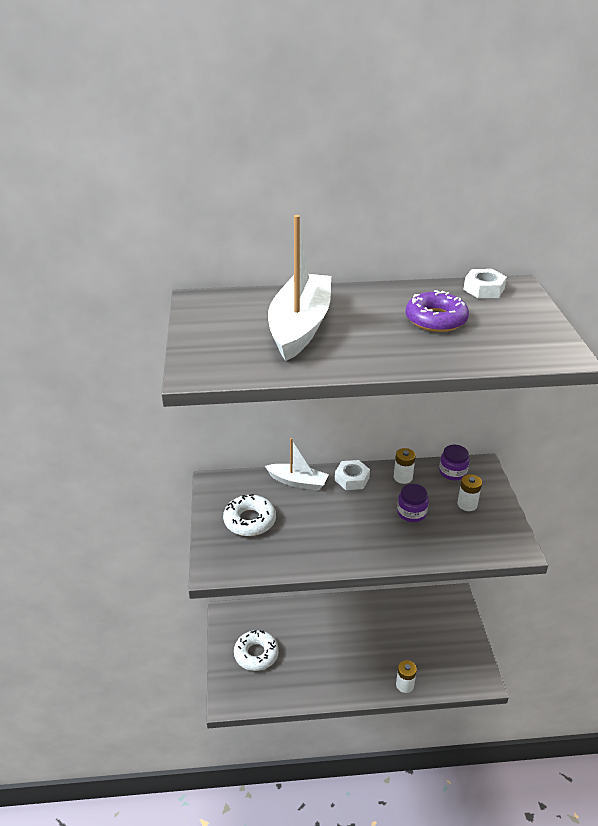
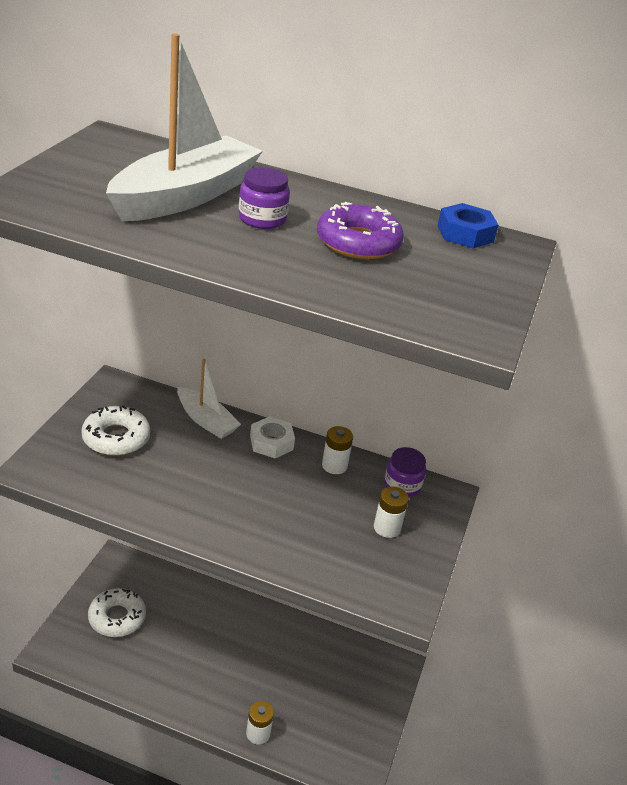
camera: 20 degrees right, 0 degrees up
purple jar [397,484,429,522] -> purple jar moved to [239,167,290,229]
white nut [463,269,507,298] -> blue nut [438,203,499,248]

